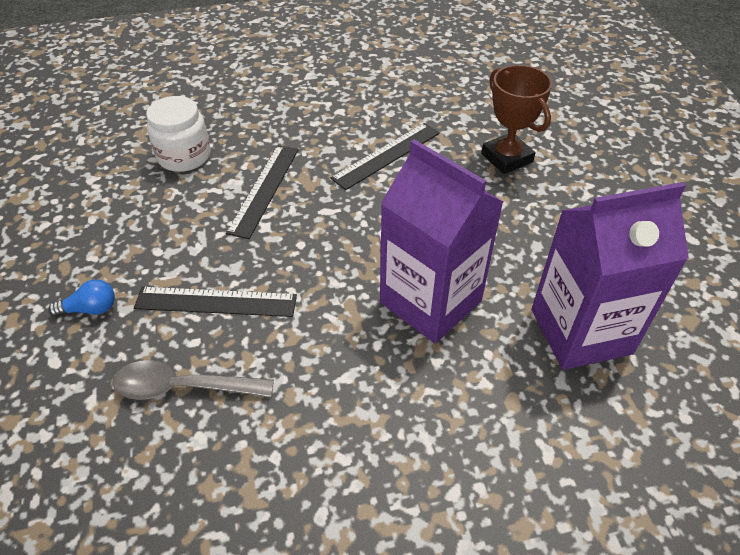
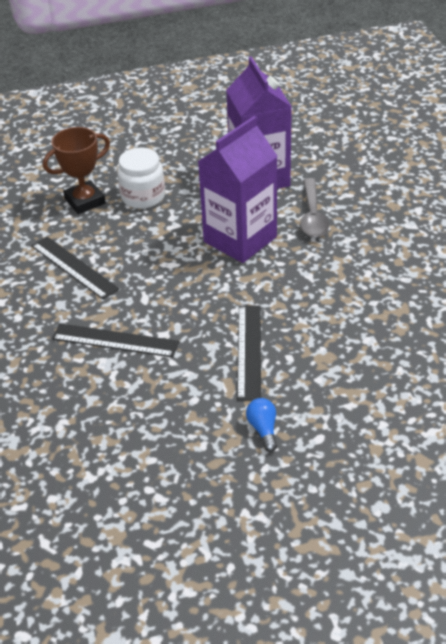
camera: 90 degrees left, 5 degrees down
grey spoon [113,360,274,400] -> grey spoon moved to [300,178,329,238]
white jar [146,96,211,172] -> white jar moved to [117,147,165,209]

